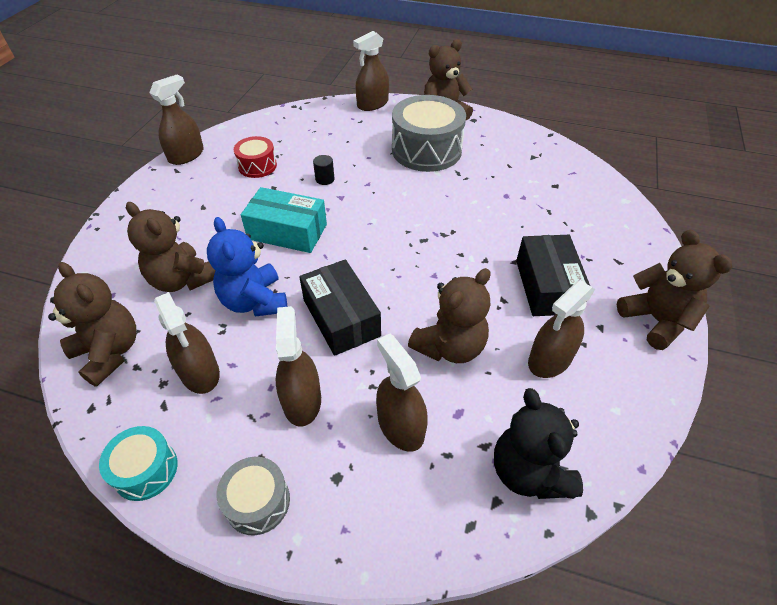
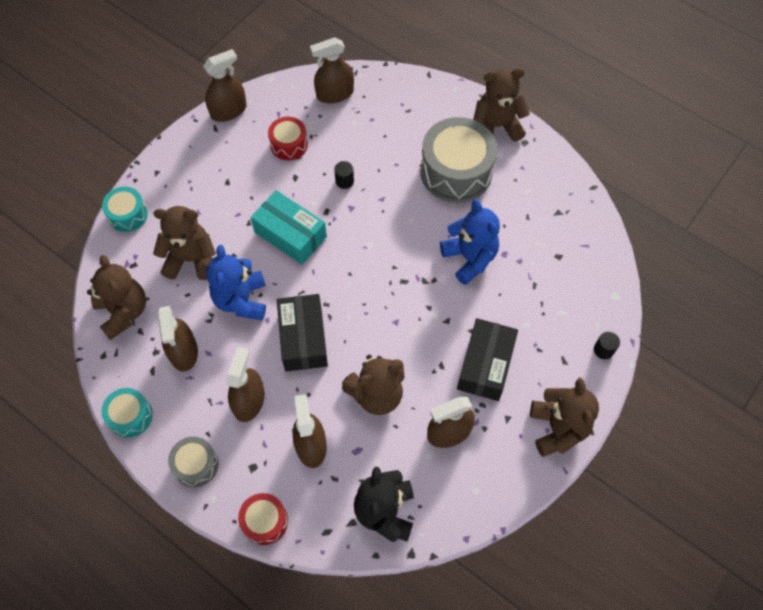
camera: 20 degrees right, 15 degrees up
brown teddy bear [126,202,216,292] -> brown teddy bear turned 120 degrees clockwise [153,206,216,280]
brown spray bottle [353,31,389,111] -> brown spray bottle moved to [310,37,354,103]
none -> turquoise drum [102,187,148,232]
none -> red drum [238,493,288,545]
none -> blue teddy bear [440,199,500,285]
none -> black cylinder [594,332,620,359]

